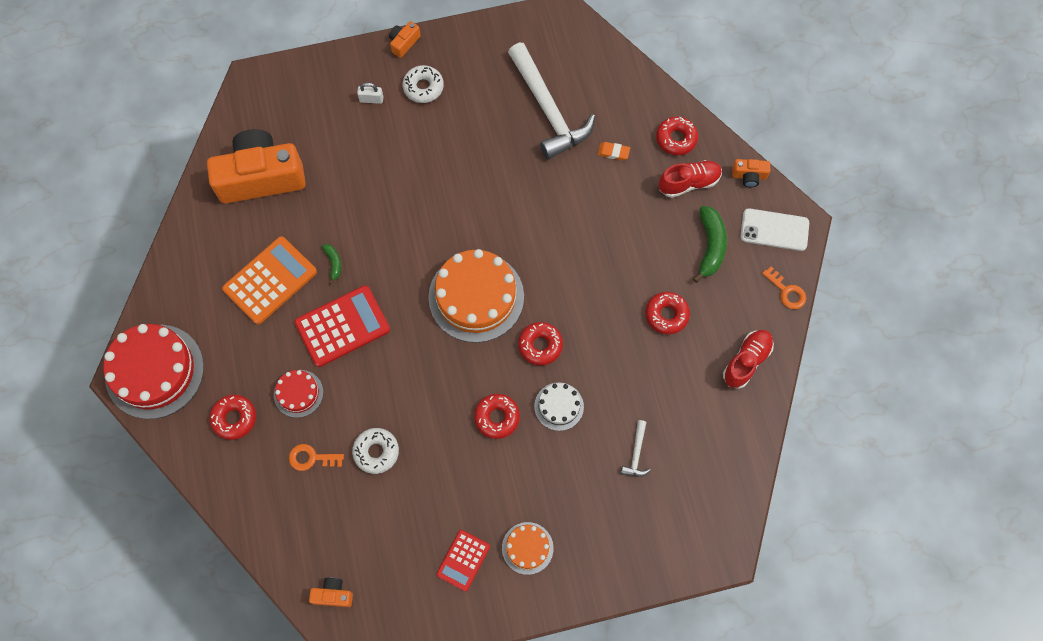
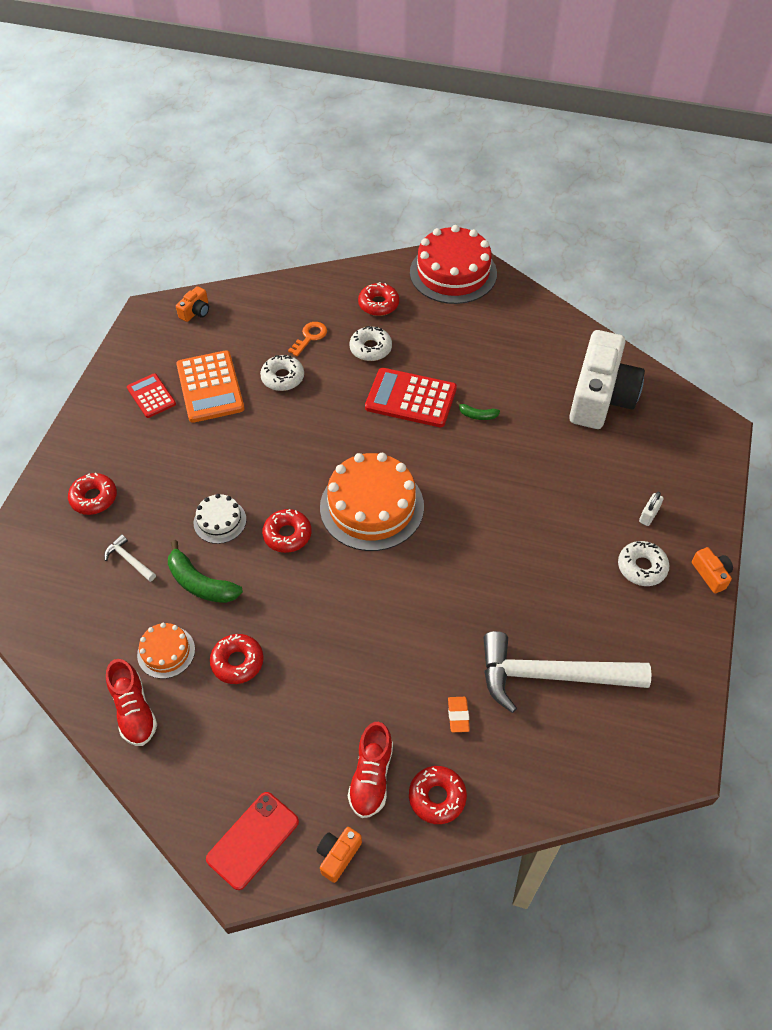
camera: 120 degrees right, 15 degrees down
orange camera [207,129,306,203] -> white camera [569,330,645,429]
orange calculator [222,236,317,325] -> orange calculator moved to [176,350,244,423]
red cake [274,370,323,418] -> white donut [349,326,392,361]
red calculator [294,285,390,367] -> red calculator turned 105 degrees clockwise [365,368,457,427]
red donut [474,394,520,439] -> red donut moved to [68,473,117,515]
orange cake [502,522,554,575] -> orange cake moved to [137,623,195,679]
orange eraser [598,142,630,160] -> orange eraser turned 45 degrees counterclockwise [448,697,470,732]
green banana [693,206,727,283] -> green banana moved to [168,540,243,603]
white phone [740,208,809,251] -> red phone [206,792,299,890]
orange key [762,266,806,309] -> none

